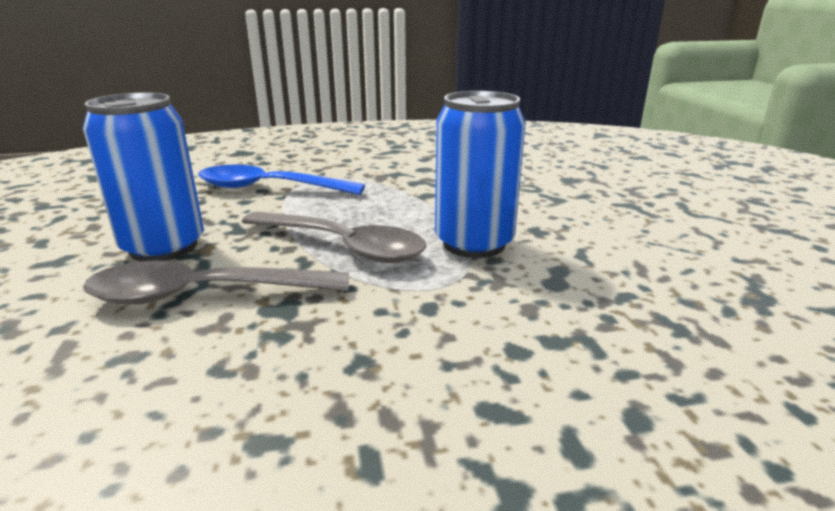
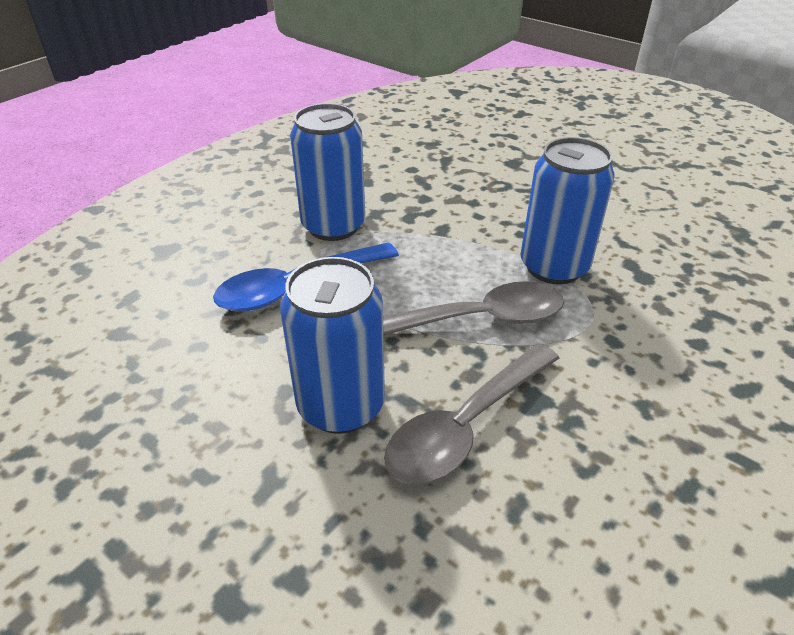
camera: 40 degrees left, 15 degrees up
none -> blue can [290,103,365,241]

